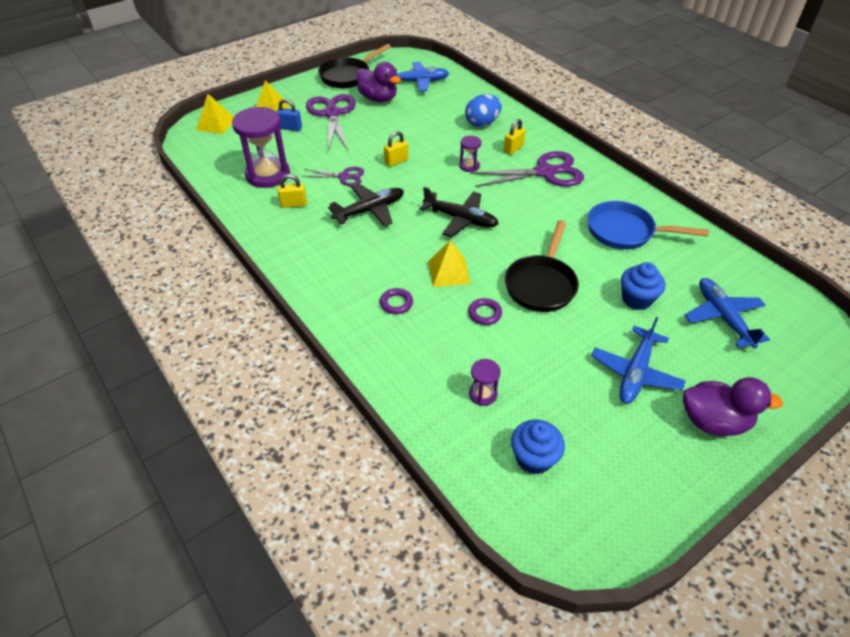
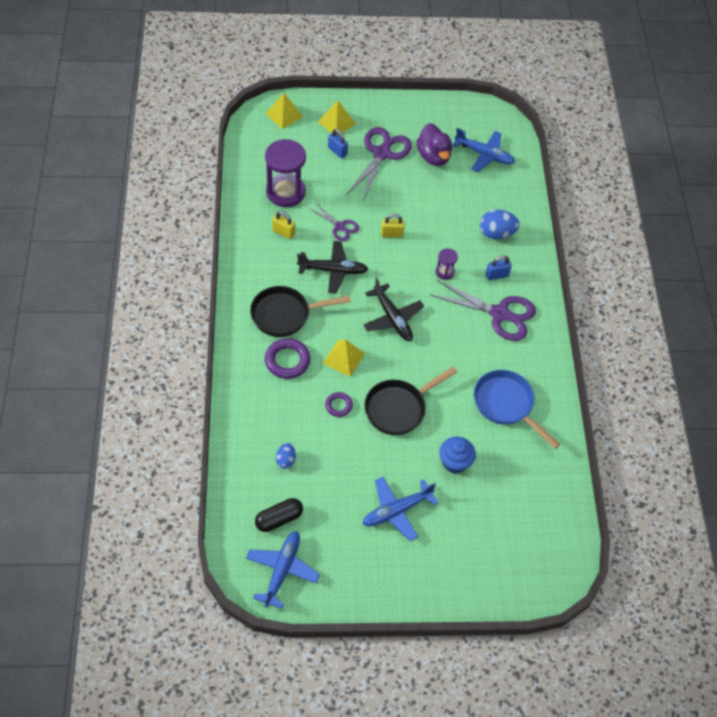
camera: 30 degrees right, 10 degrees up
black pan [318,44,391,88] -> black pan moved to [250,286,351,337]
purple ring [380,288,413,314] -> purple ring [265,338,311,379], size x1.70
purple hourglass [469,359,501,406] -> blue egg [276,443,296,469]
yellow padlock [504,119,526,155] -> blue padlock [486,255,512,280]
blue cupcake [511,419,565,475] -> black capsule [255,498,303,532]
purple duck [683,377,783,436] -> none
blue plane [684,278,770,349] -> blue plane moved to [246,531,320,609]

